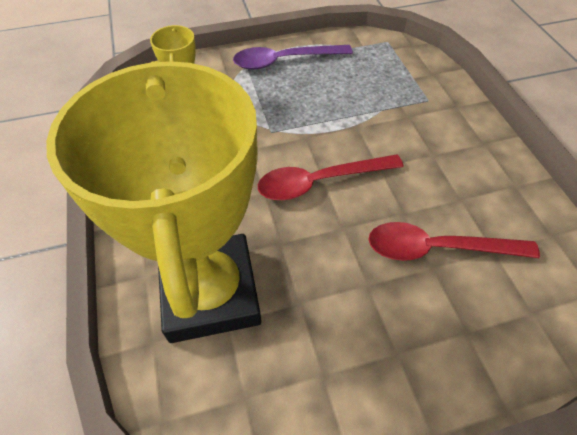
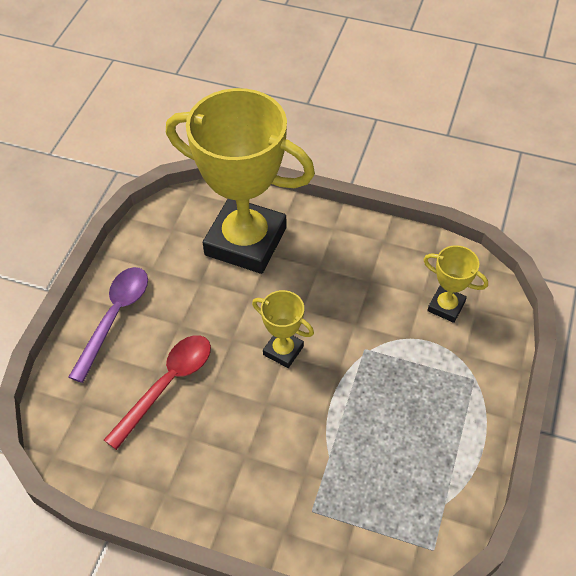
camera: 125 degrees right, 0 degrees up
purple spoon [233,45,353,69] -> purple spoon moved to [68,267,148,383]
red spoon [258,154,404,200] -> yellow trophy [252,290,314,368]

